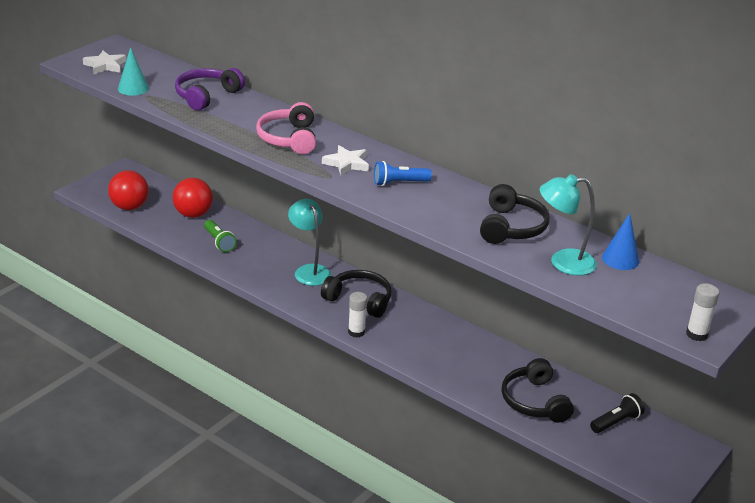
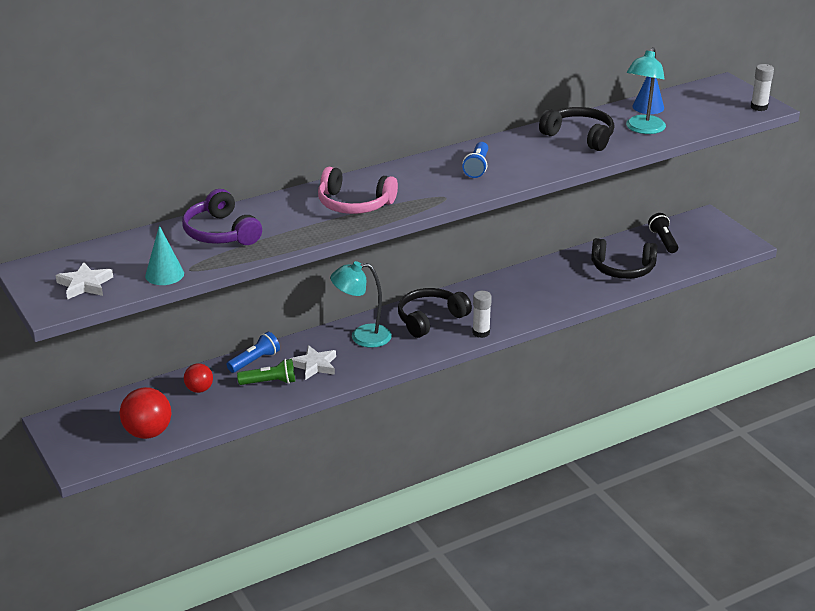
camera: 65 degrees left, 0 degrees up
red ball [172,178,213,218] -> red ball [184,363,213,393], size x0.60
white star [322,145,369,176] -> white star moved to [290,345,336,380]
none -> blue flashlight [227,331,280,373]

